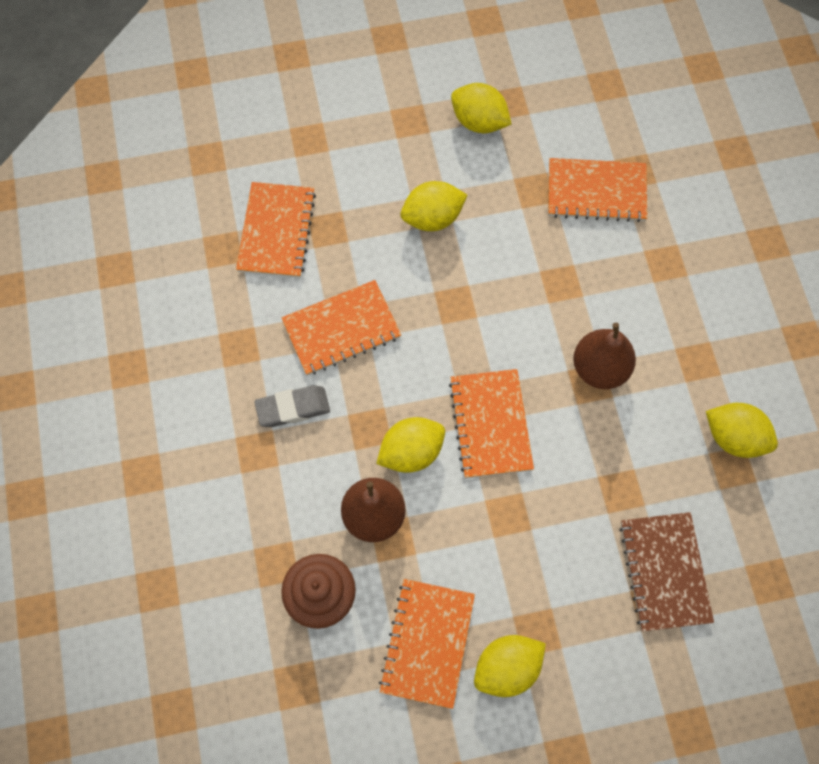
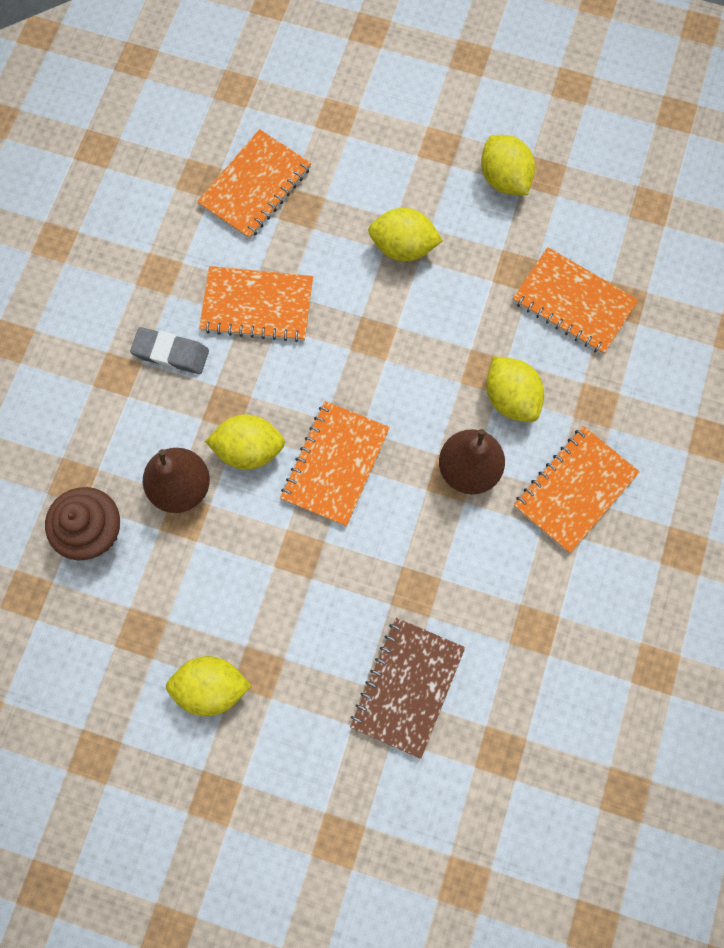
camera: 30 degrees right, 5 degrees up
orange notebook [379,579,475,709] -> orange notebook moved to [514,426,640,553]
yellow lemon [706,403,778,458] -> yellow lemon moved to [486,356,544,422]

